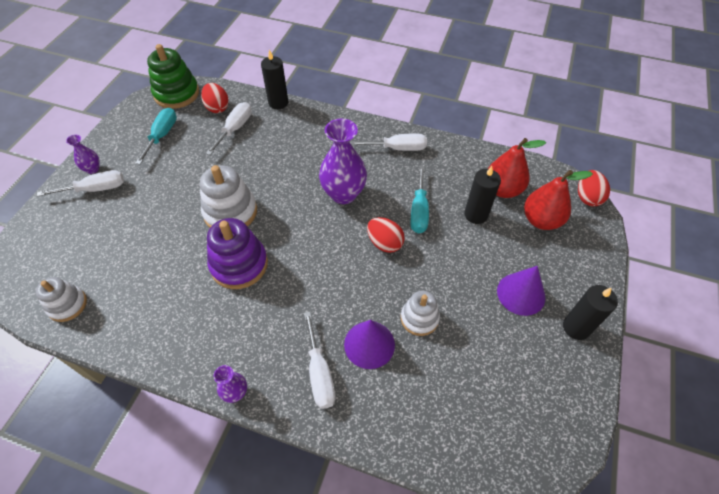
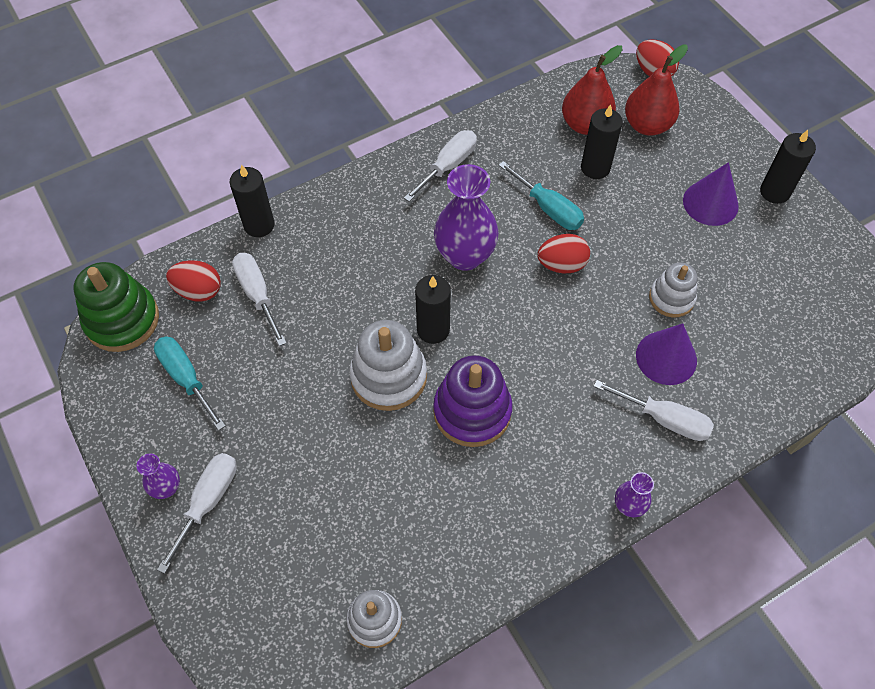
camera: 50 degrees left, 5 degrees up
none -> black candle [415,275,451,344]

